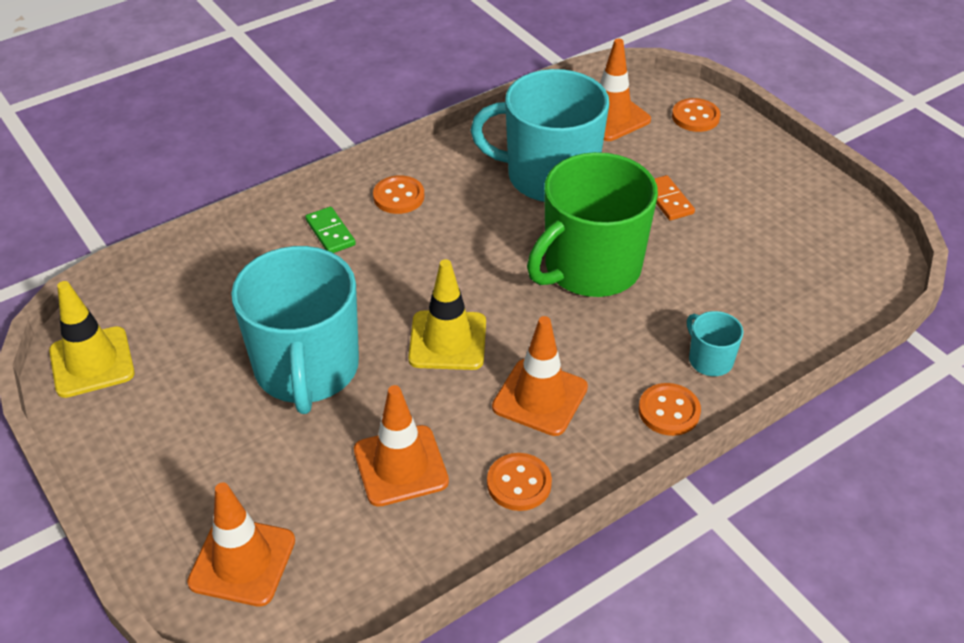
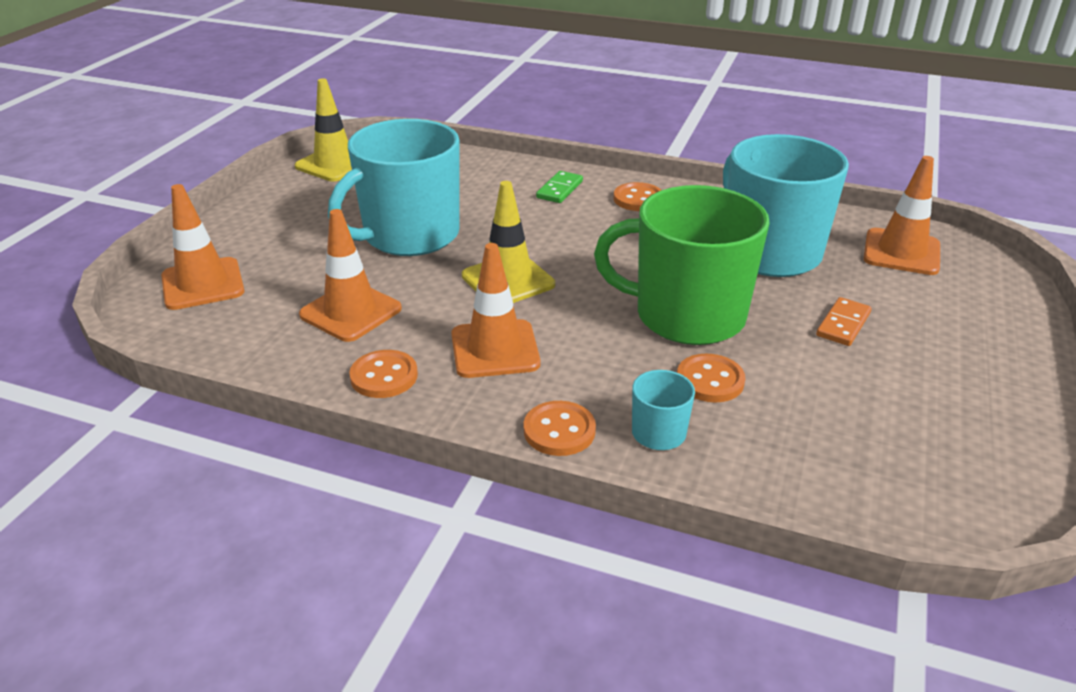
camera: 55 degrees right, 10 degrees down
orange button [672,98,721,132] -> orange button moved to [677,354,746,403]

